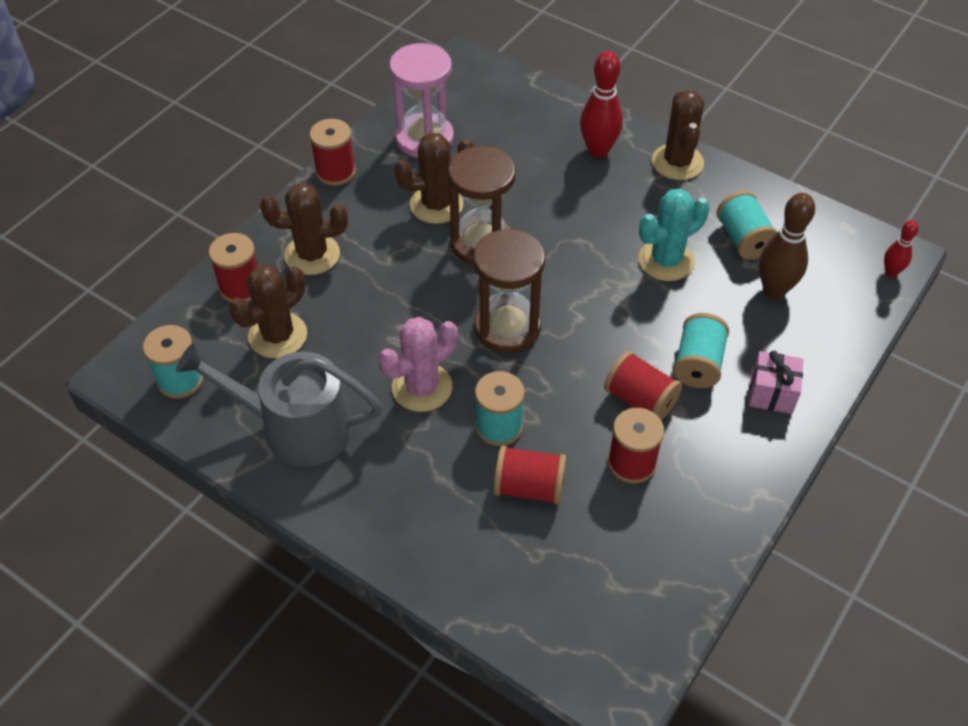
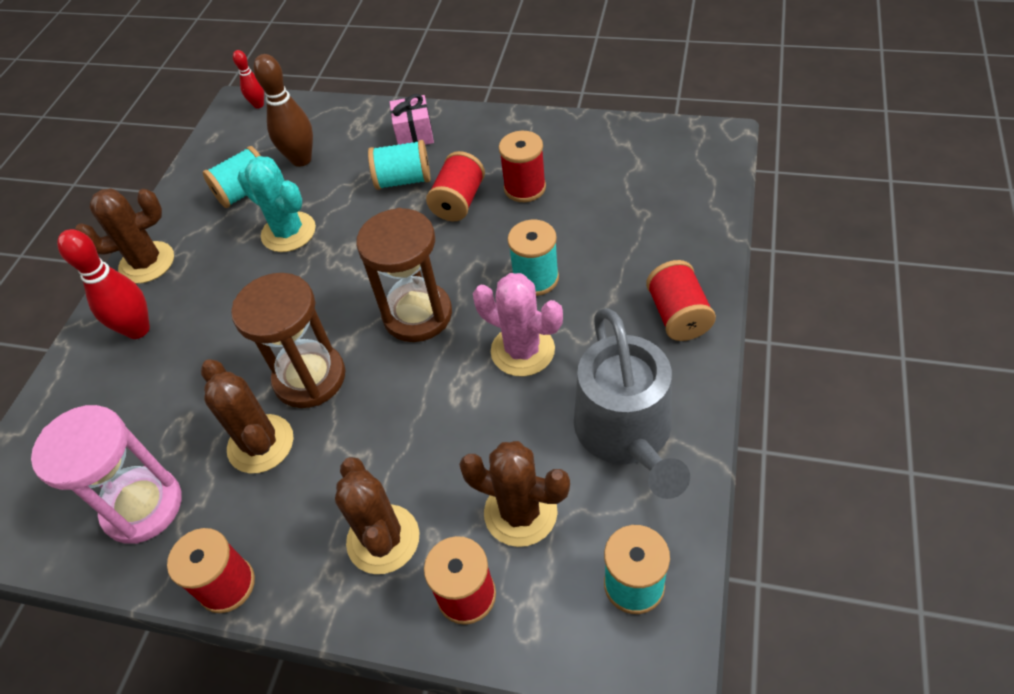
camera: 105 degrees left, 0 degrees up
red spool [494,446,566,505] -> red spool moved to [646,260,716,341]

